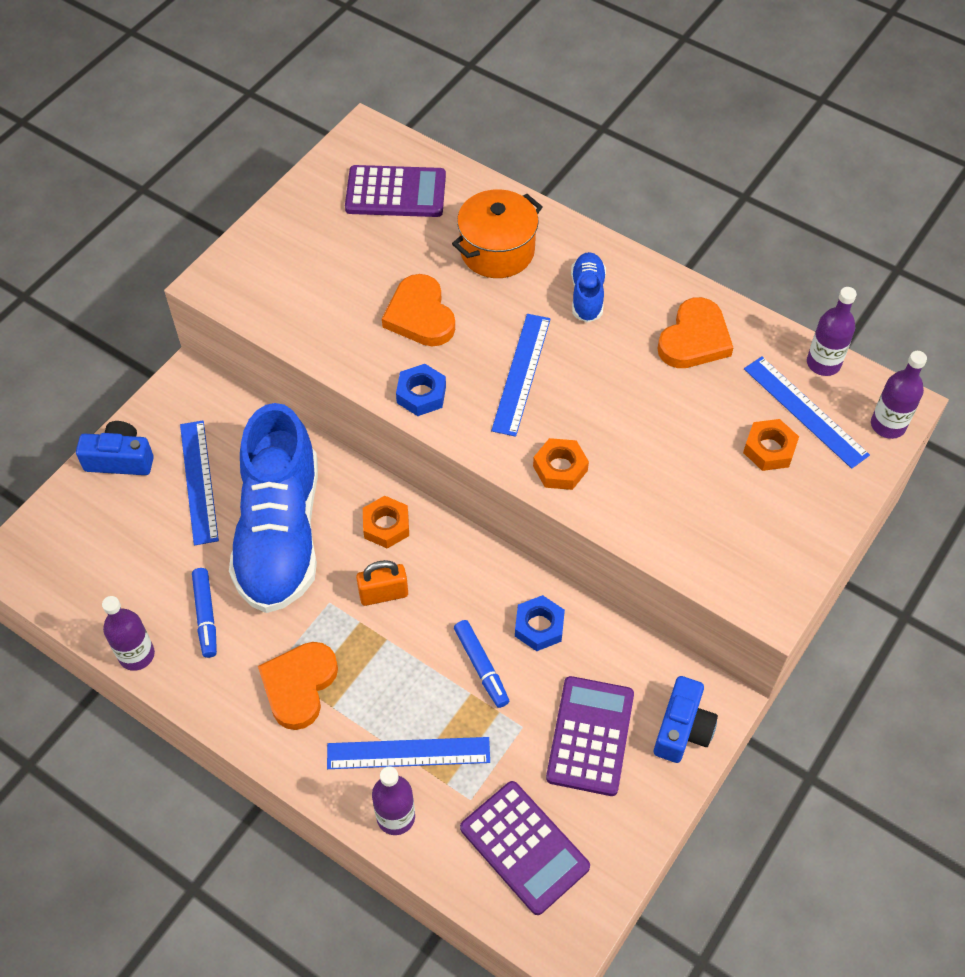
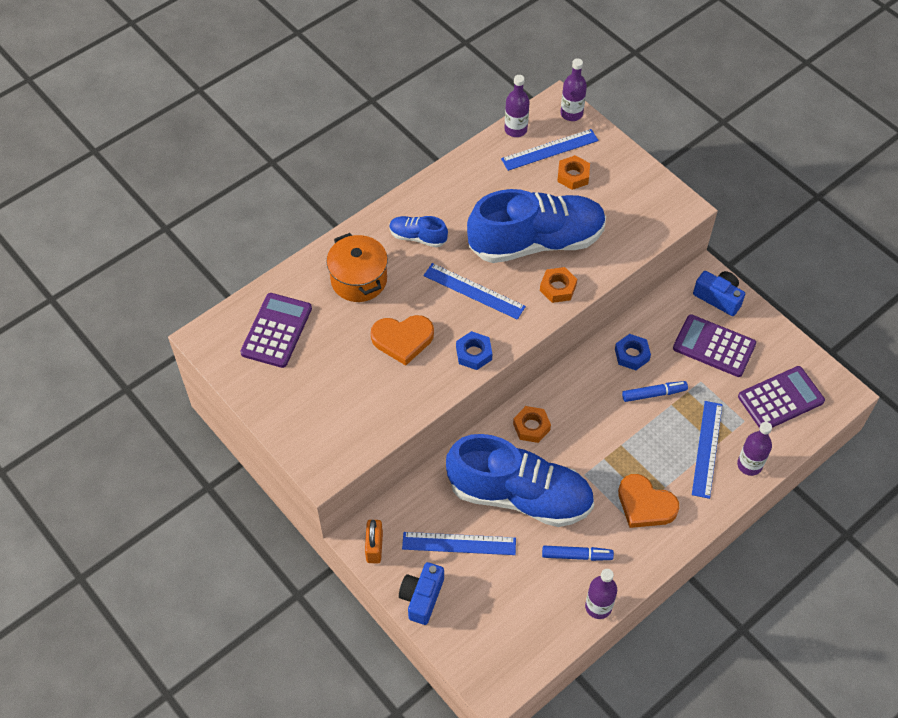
camera: 75 degrees left, 0 degrees up
orange padlock [356,560,408,606] -> orange padlock moved to [365,520,383,563]
orange heart [657,297,733,368] -> none
none -> blue shoe [467,189,606,263]

